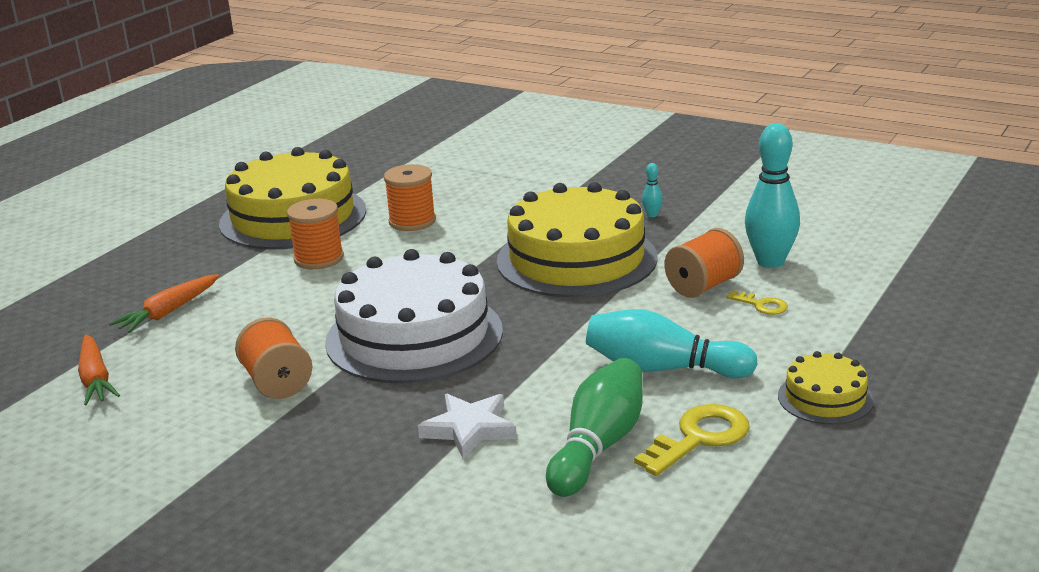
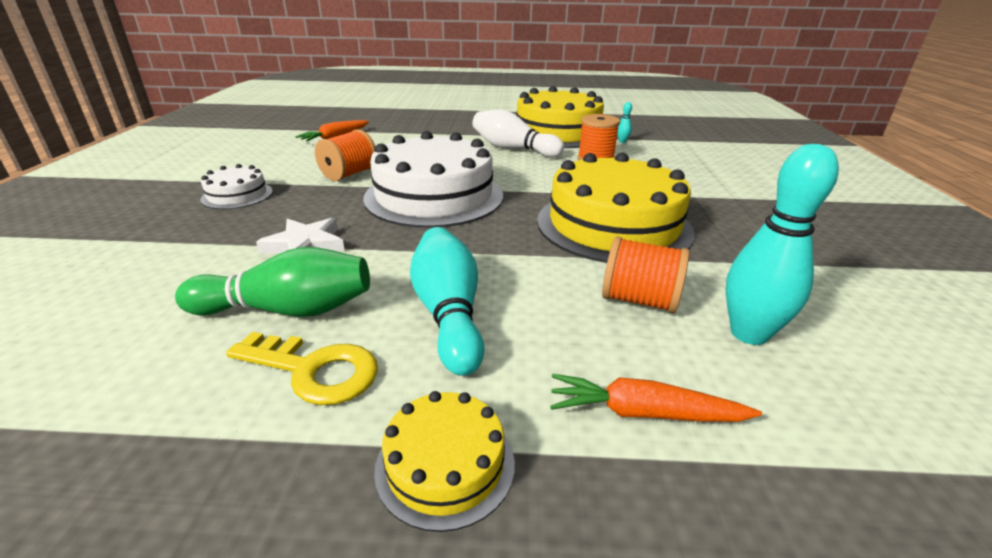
camera: 60 degrees right, 5 degrees up
orange carrot [109,274,219,333] -> orange carrot moved to [550,374,762,422]
orange spool [287,199,344,269] -> white bowling pin [472,110,564,158]
turquoise bowling pin [642,163,663,217] -> turquoise bowling pin moved to [617,102,632,143]
yellow key [726,290,788,315] -> none
none -> white cake [200,164,273,209]

